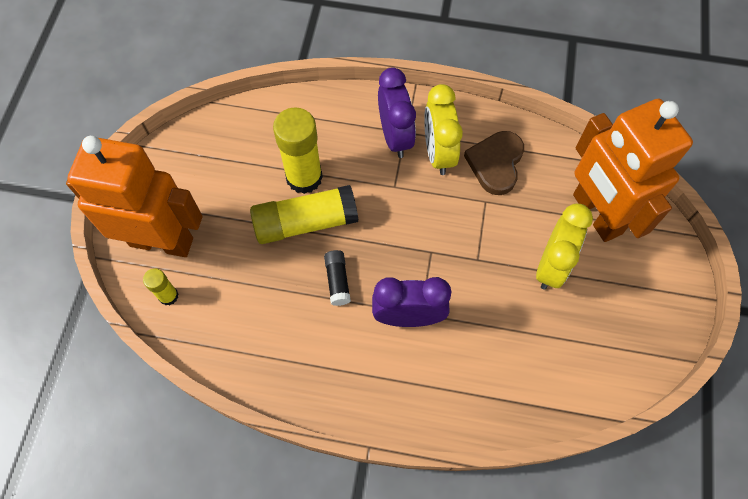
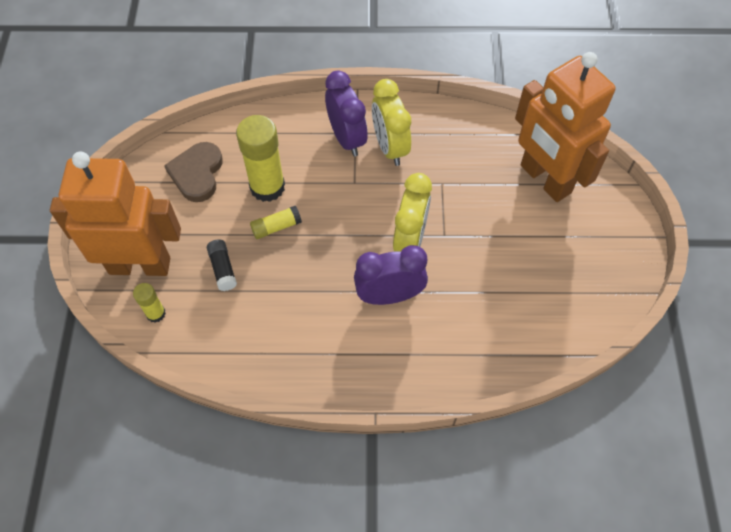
camera: 10 degrees left, 5 degrees down
yellow glue stick [250,185,358,244] -> yellow glue stick [250,206,302,239], size x0.50
black glue stick [324,250,351,306] -> black glue stick moved to [207,239,237,291]
brown heart [464,131,524,195] -> brown heart moved to [164,142,223,202]
yellow clock [536,204,593,290] -> yellow clock moved to [393,173,432,252]

